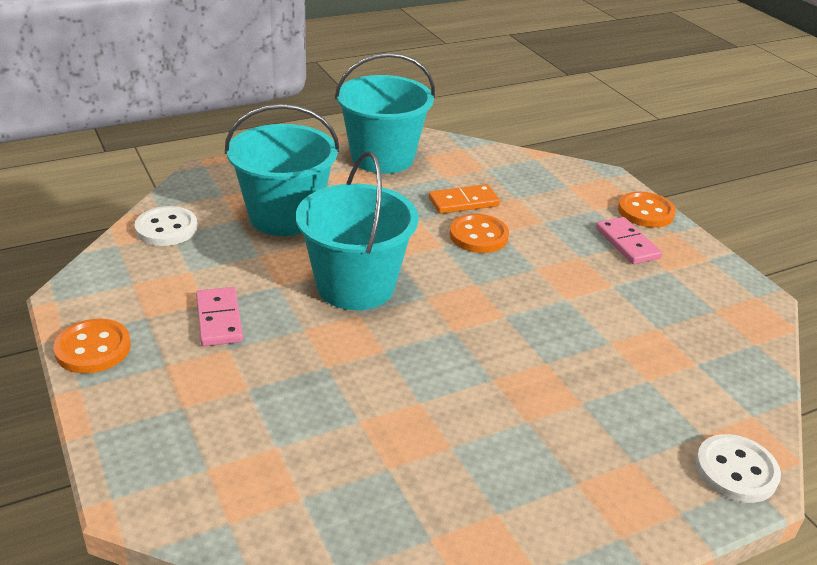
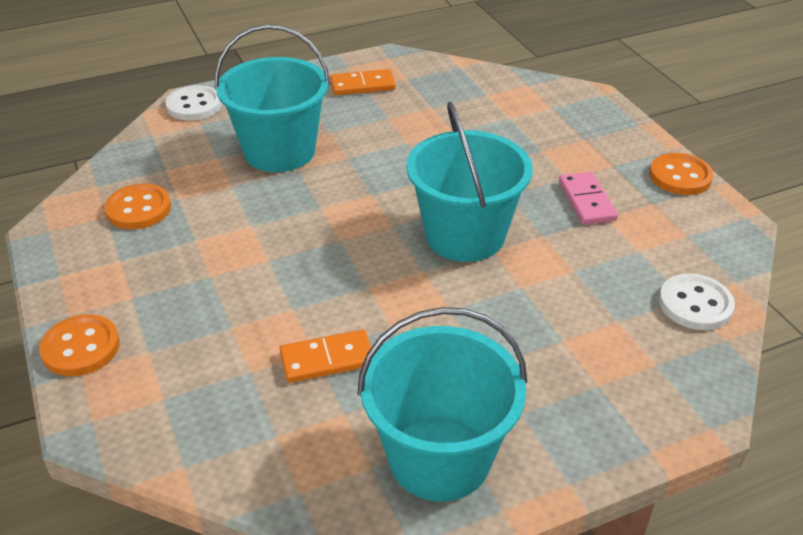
camera: 175 degrees left, 5 degrees up
turquoise bucket [225,104,340,236] -> turquoise bucket moved to [215,24,330,172]
orange button [450,214,509,253] -> orange button moved to [104,184,171,229]
pink domino [596,217,662,264] -> none
none -> orange domino [330,69,396,95]

